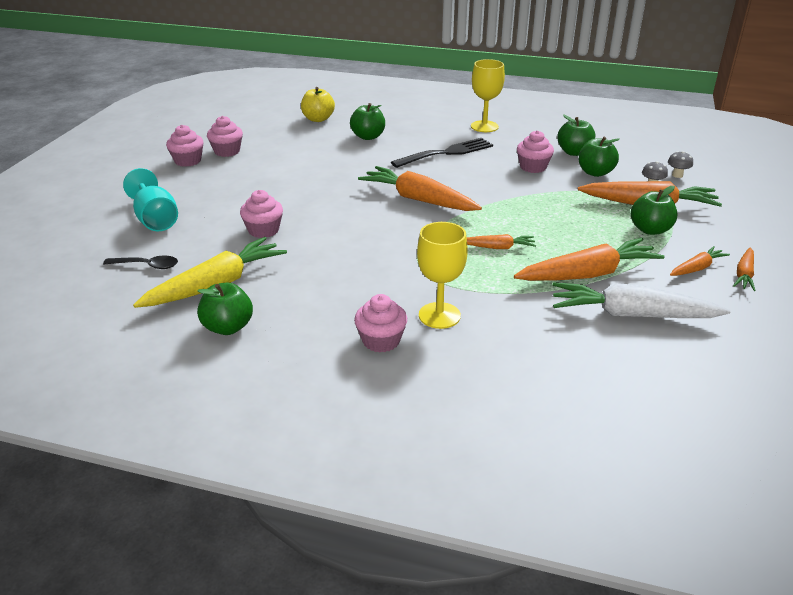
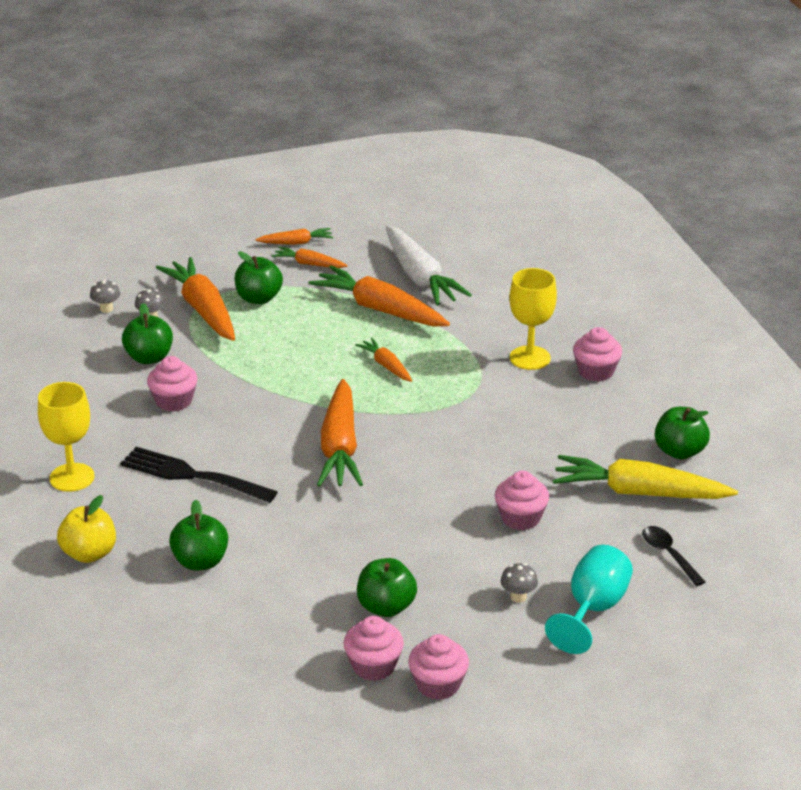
camera: 125 degrees left, 0 degrees up
yellow apple [301,87,335,122] -> yellow apple moved to [57,495,116,563]
green apple [557,115,595,156] -> green apple moved to [357,558,417,617]
none -> grey mushroom [501,563,538,603]

